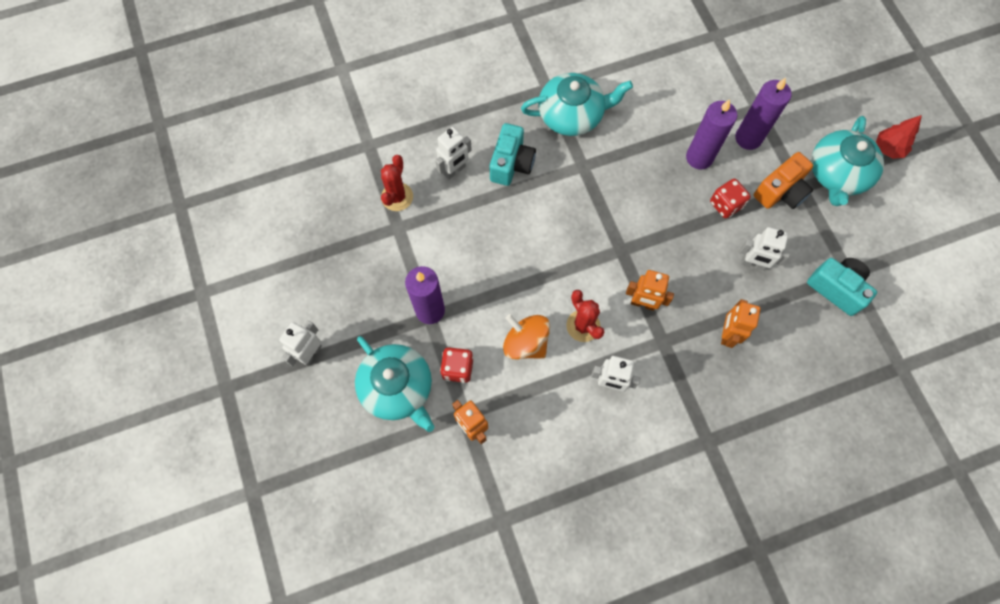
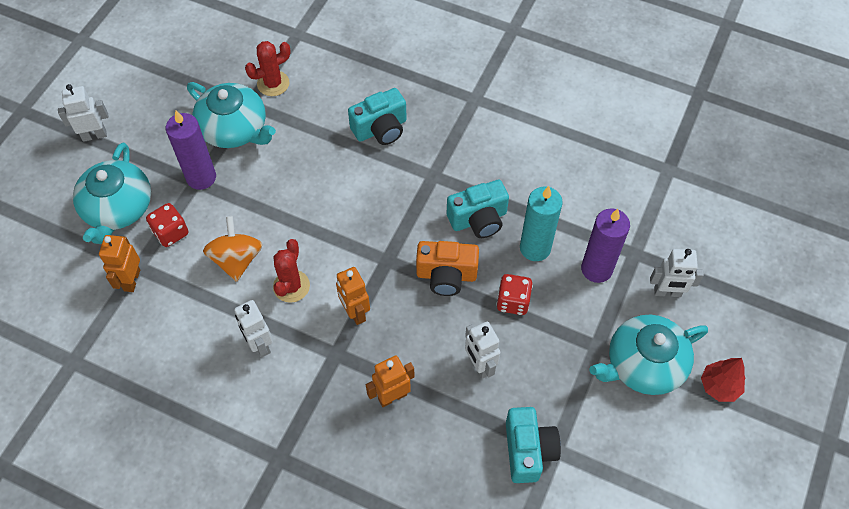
camera: 45 degrees right, 10 degrees down
white robot [435,127,472,180] -> white robot moved to [650,249,704,297]
turquoise teapot [521,73,633,136] -> turquoise teapot moved to [187,82,276,148]
purple candle [686,99,737,169] -> turquoise candle [520,186,563,261]
orange camera [754,152,813,209] -> orange camera moved to [416,241,479,296]
none -> turquoise camera [447,180,509,238]

